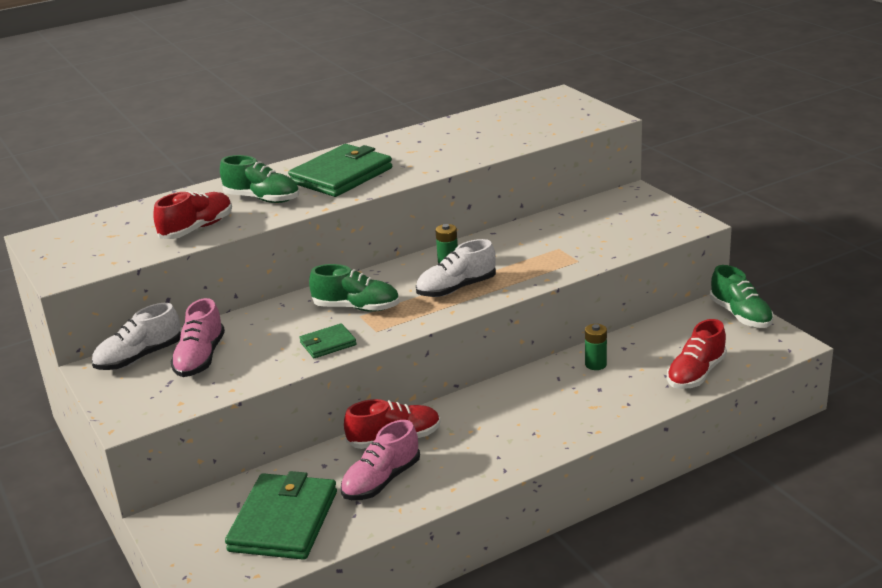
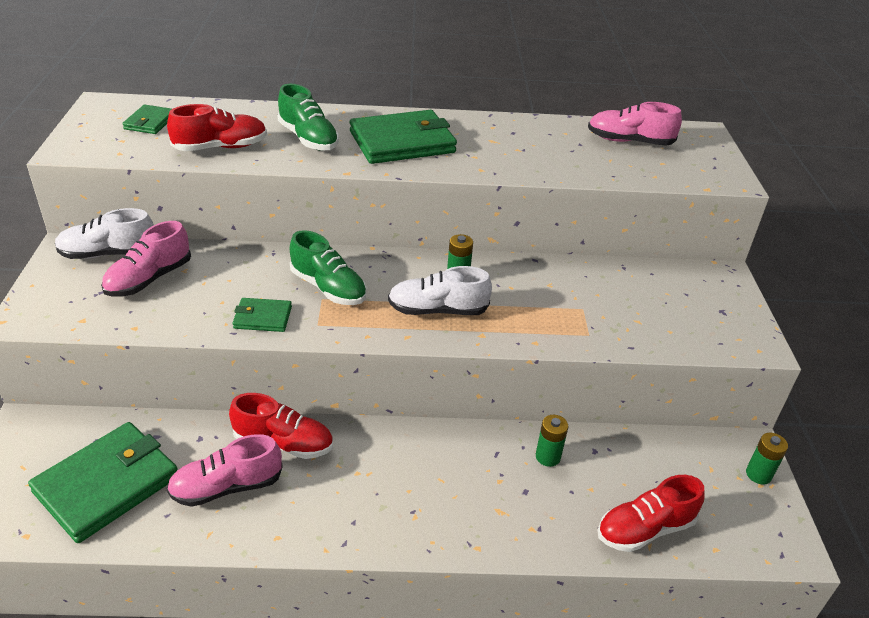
camera: 25 degrees right, 10 degrees up
green shoe [710,265,774,328] -> green battery [746,433,788,485]
none -> green wallet [122,105,172,134]
none -> pink shoe [588,102,682,146]

